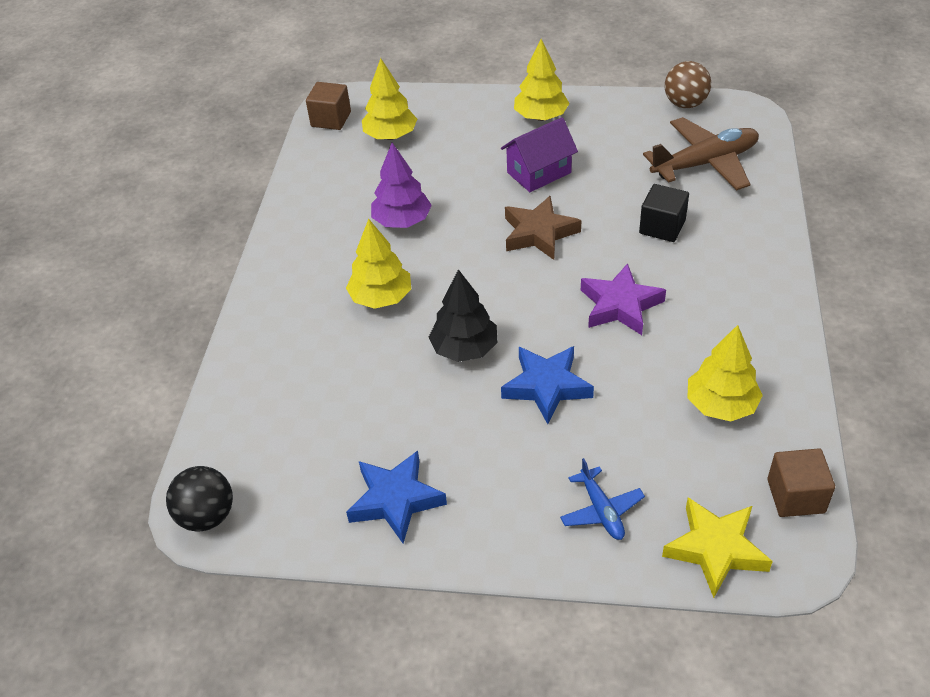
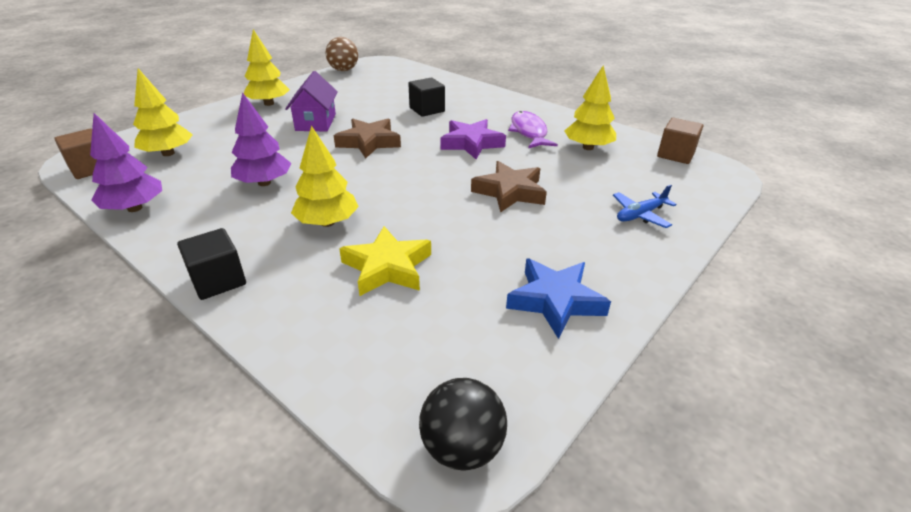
camera: 60 degrees left, 10 degrees down
black tree [429,269,498,362] -> none
blue star [501,346,594,424] -> brown star [471,161,547,213]
blue plane [560,458,645,540] -> blue plane turned 135 degrees clockwise [613,185,677,228]
brown plane [643,117,759,190] -> none
yellow star [662,497,773,598] -> yellow star moved to [339,226,431,296]
none -> purple tree [90,113,162,212]
none -> black cube [177,228,246,300]
none -> purple fish [508,111,558,148]

